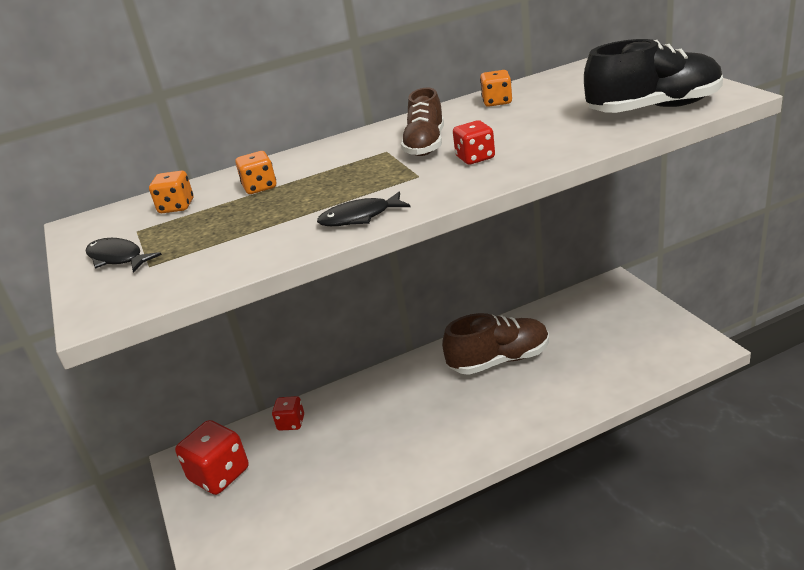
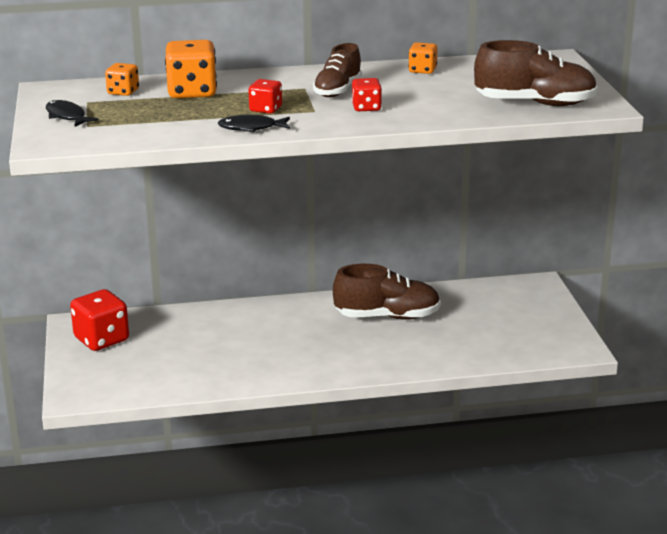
camera: 10 degrees right, 5 degrees down
orange dice [235,151,276,194] -> orange dice [165,40,217,98], size x1.81
red dice [272,396,304,431] -> red dice moved to [249,79,282,114]
black shoe [584,39,723,113] -> brown shoe [474,40,598,106]

